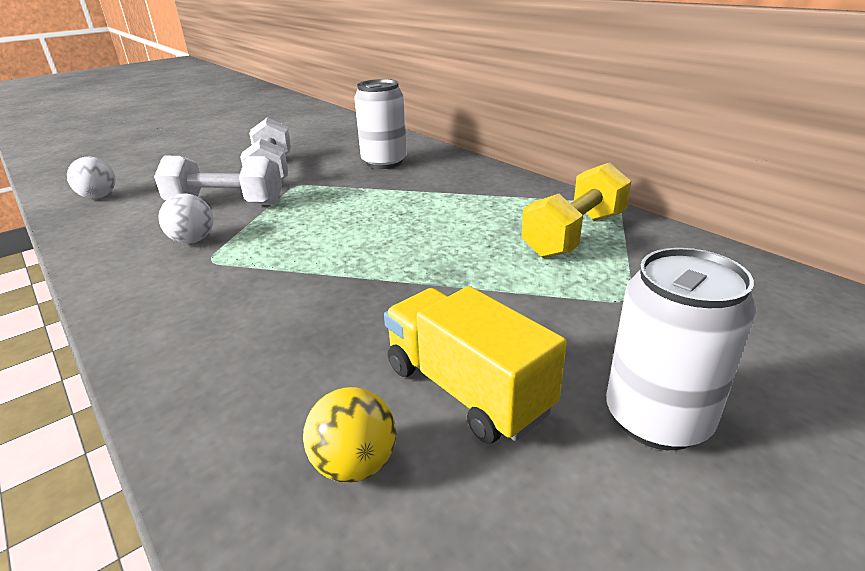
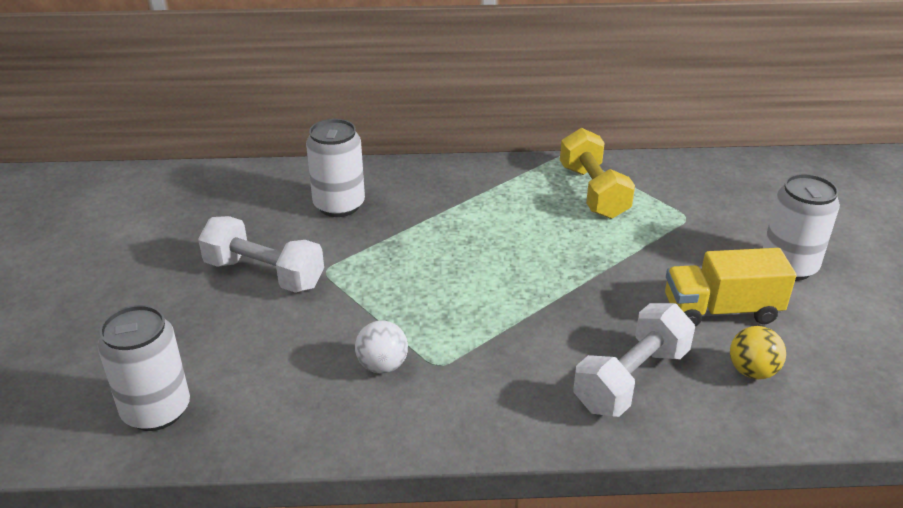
camera: 55 degrees left, 5 degrees up
white ball [67,157,116,199] -> white can [98,305,190,431]
white dumbbell [154,156,282,205] -> white dumbbell moved to [573,303,695,417]

